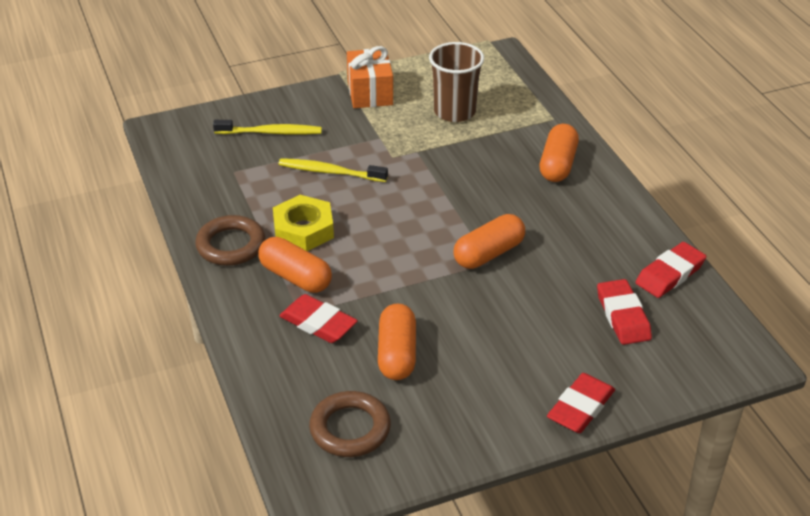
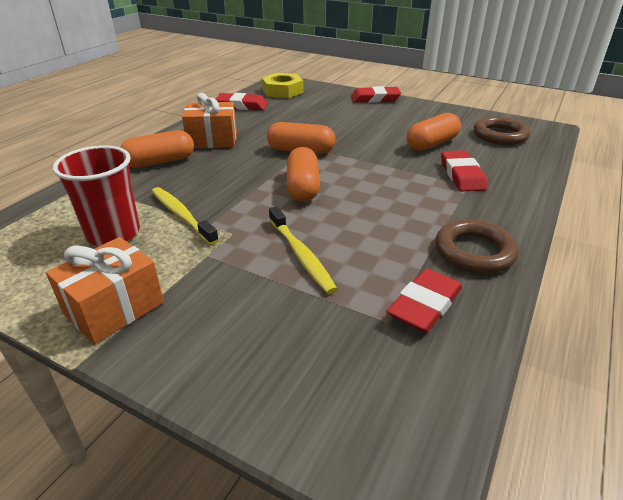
camera: 130 degrees left, 5 degrees down
yellow toothbrush [213,120,322,135] -> yellow toothbrush moved to [151,187,219,245]
orange capsule [258,237,332,293] -> orange capsule moved to [287,147,320,202]
yellow nut [273,195,334,251] -> yellow nut moved to [262,73,304,98]
brown cup [429,42,484,122] -> red cup [53,145,140,246]
red eraser [597,279,652,345] -> red eraser moved to [387,268,462,333]
none -> orange gift [182,93,237,148]

